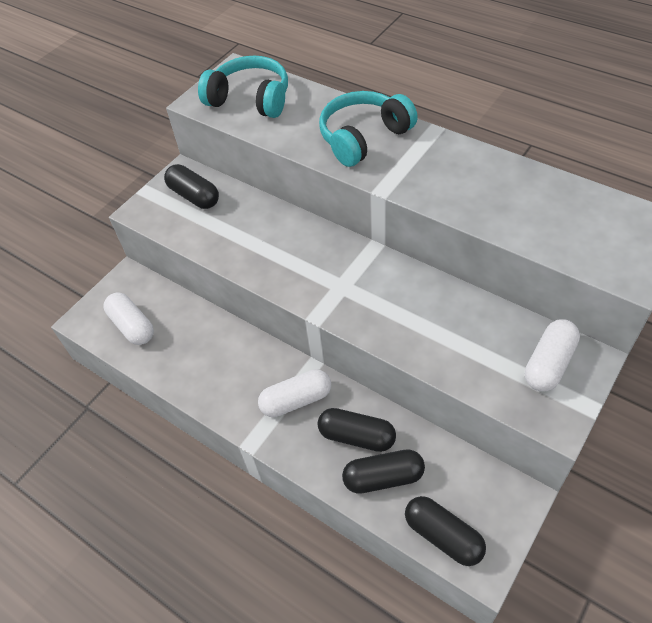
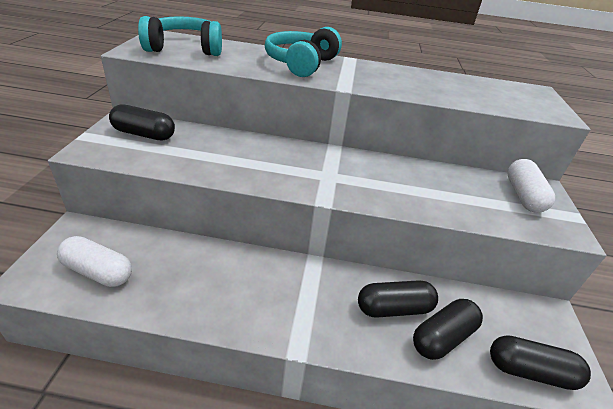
camera: 35 degrees left, 15 degrees down
white capsule [258,369,331,417] -> none

